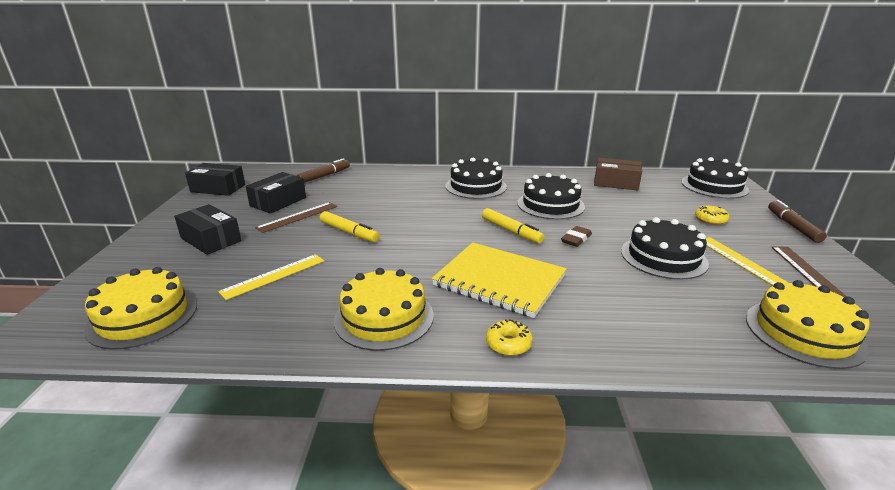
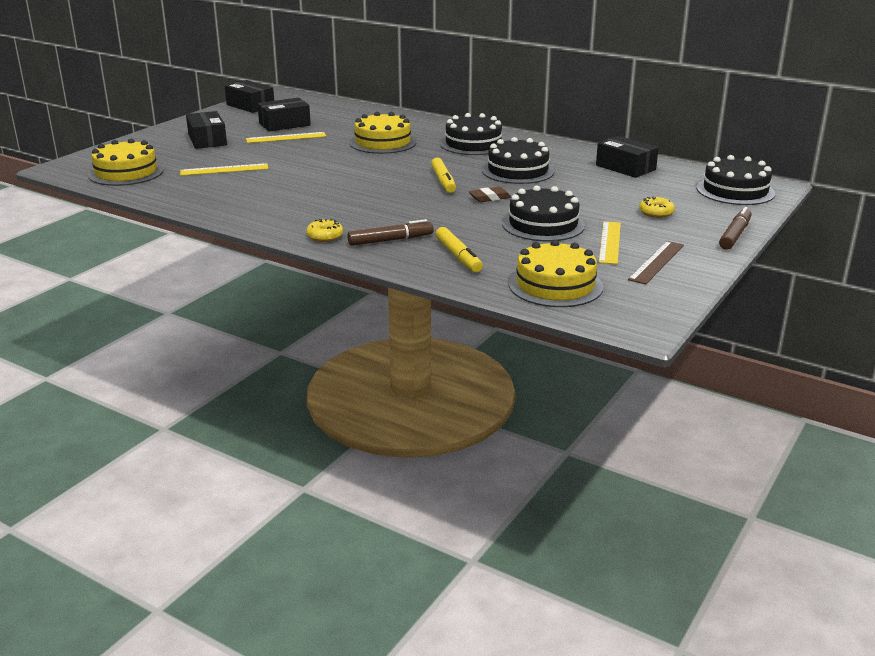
camera: 30 degrees right, 0 degrees up
brown ruler [255,202,337,233] -> yellow ruler [246,132,326,143]
brown marker [297,158,350,183] -> brown marker moved to [347,219,434,246]
yellow marker [320,211,379,242] -> yellow marker moved to [435,227,483,272]
yellow cake [334,268,434,351] -> yellow cake moved to [350,112,416,154]
yellow notebook [432,242,567,318] -> none
brown box [594,158,642,190] -> black box [596,136,659,178]

